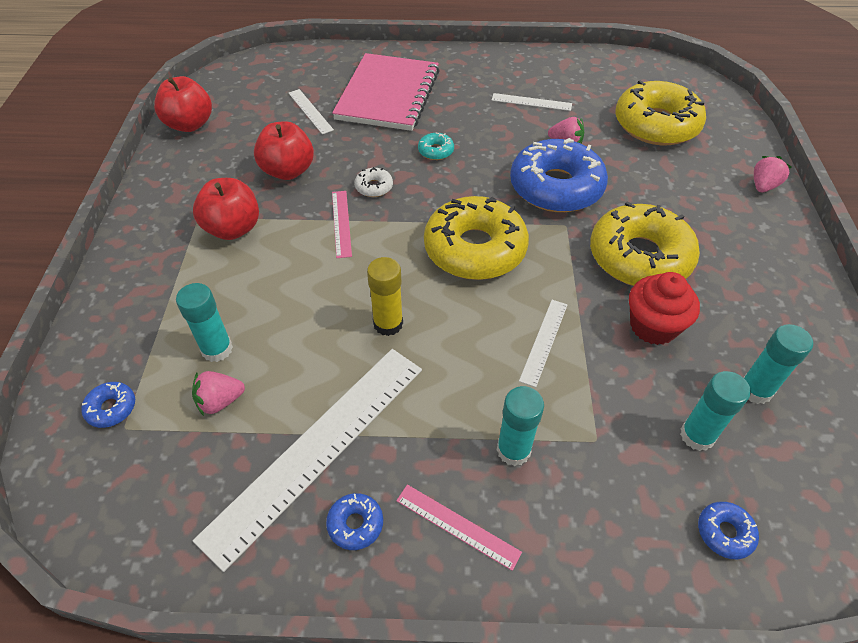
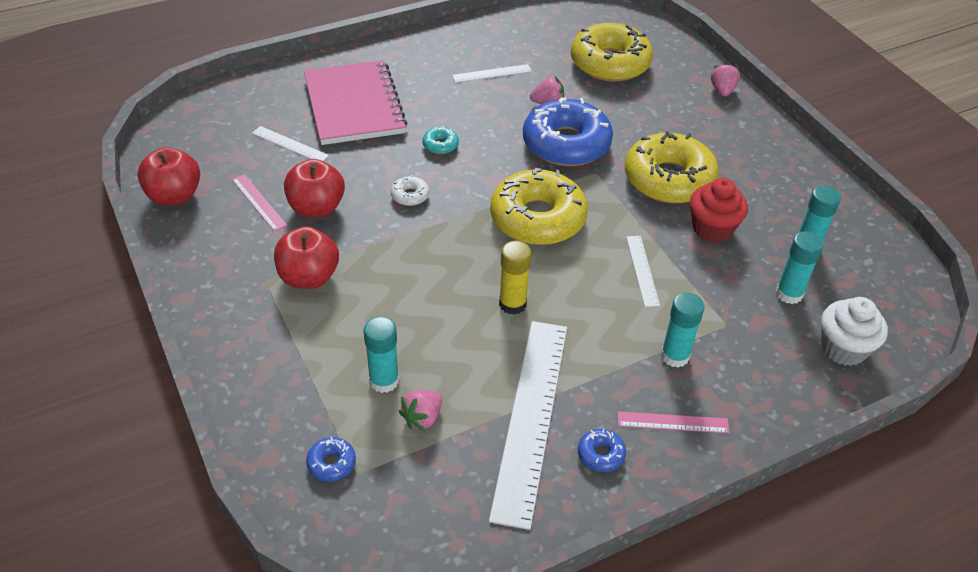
camera: 30 degrees left, 5 degrees down
pink ruler [332,191,352,258] -> pink ruler moved to [232,174,287,231]
blue donut [698,502,759,559] -> white cupcake [821,297,888,366]

